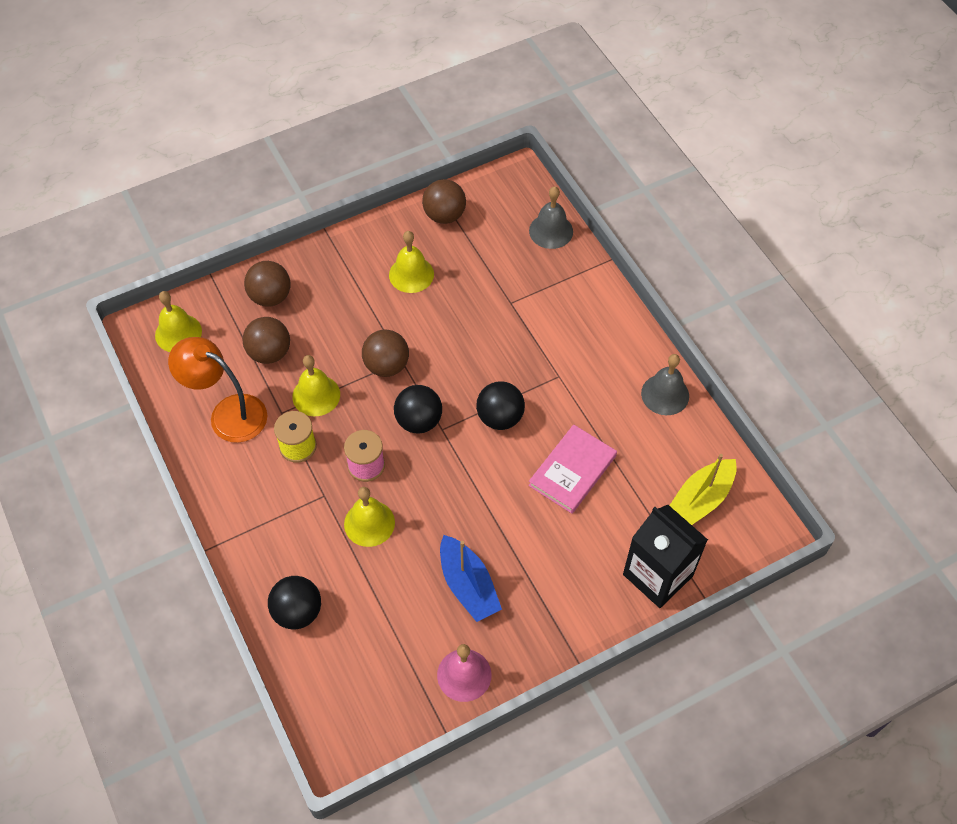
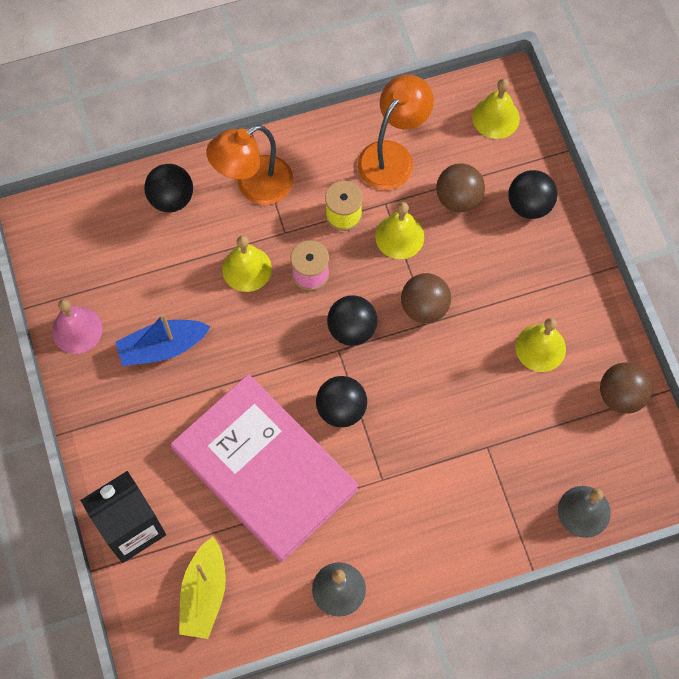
camera: 100 degrees right, 10 degrees up
brown ball [244,261,291,307] -> black ball [508,170,558,219]
pink book [528,424,617,513] -> pink book [171,374,359,562], size x1.91
yellow boat [669,454,737,525] -> yellow boat turned 135 degrees counterclockwise [179,537,226,639]
none -> orange lamp [206,125,293,205]

